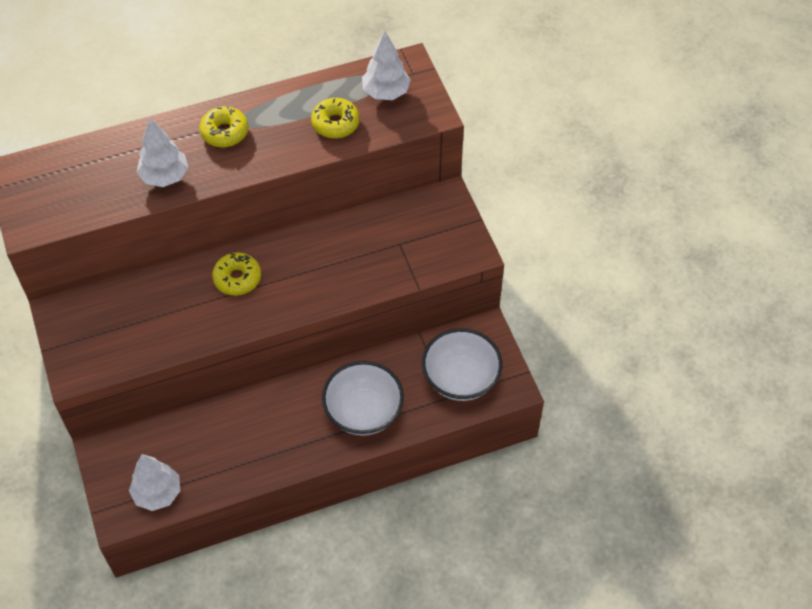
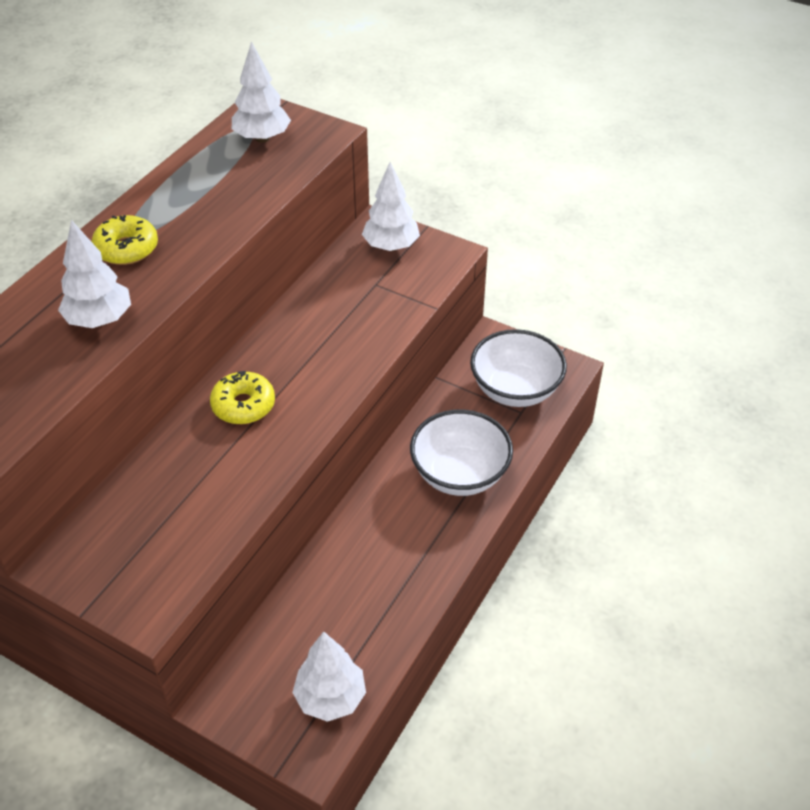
camera: 40 degrees left, 10 degrees down
yellow donut [311,98,360,139] -> none
none -> white tree [362,162,420,251]

